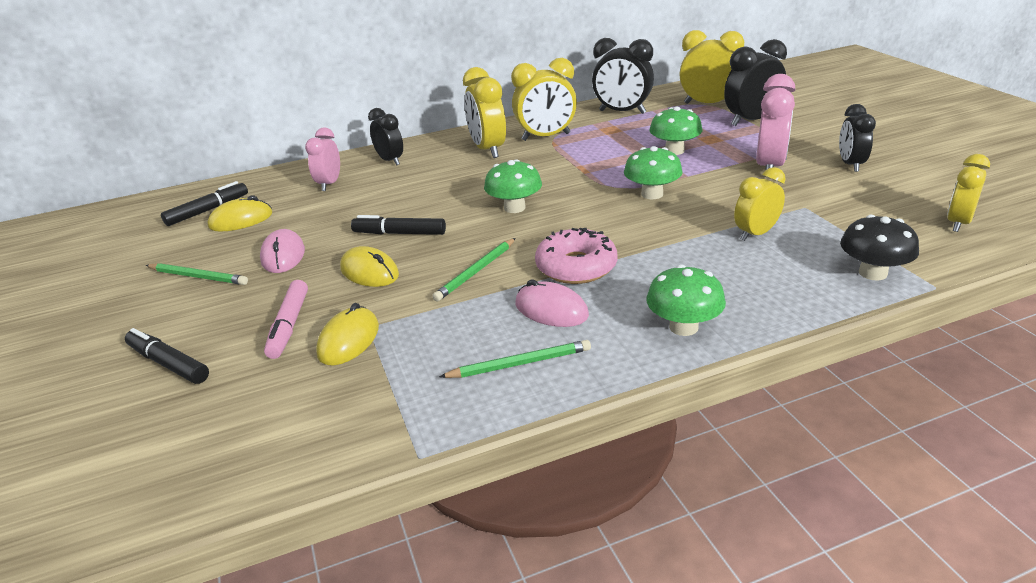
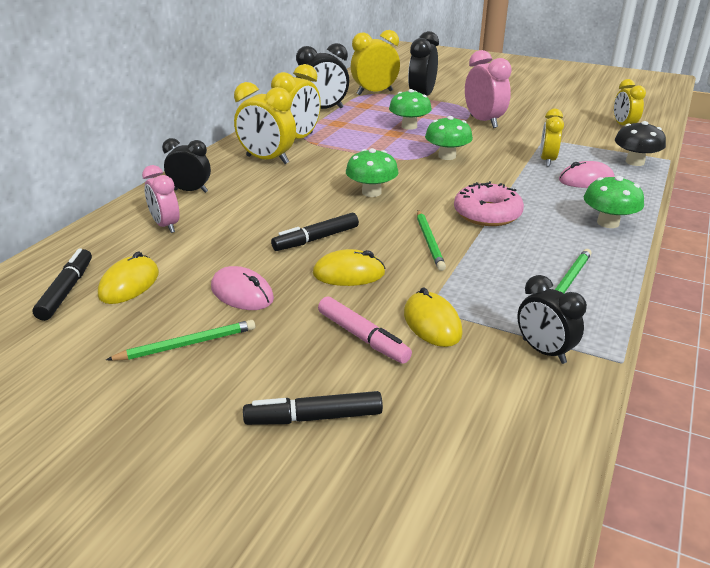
camera: 45 degrees left, 0 degrees up
pink mouse [515,279,589,327] -> pink mouse moved to [559,161,615,188]
black clock [839,104,876,172] -> black clock moved to [517,275,587,364]

